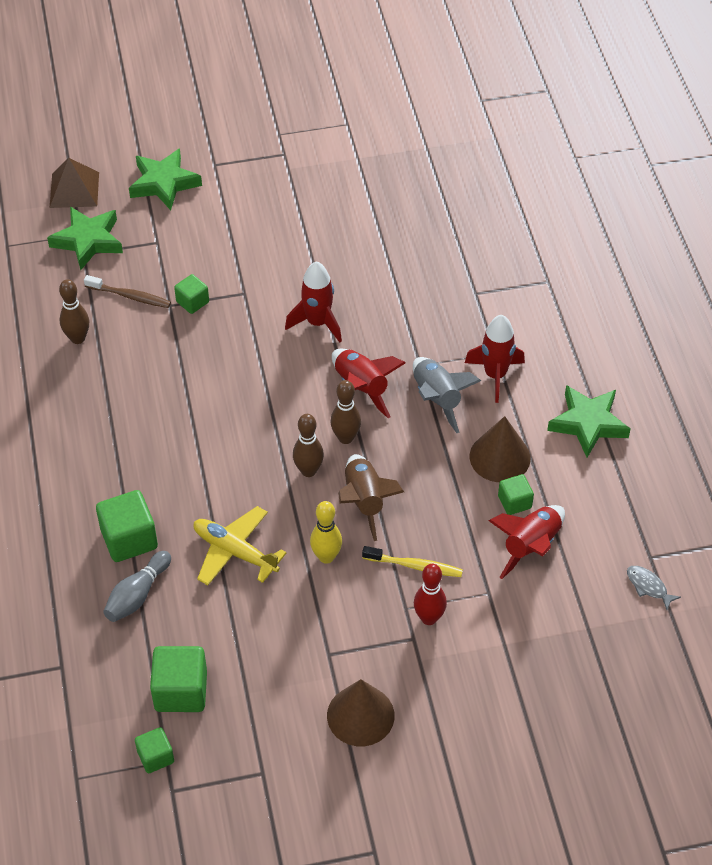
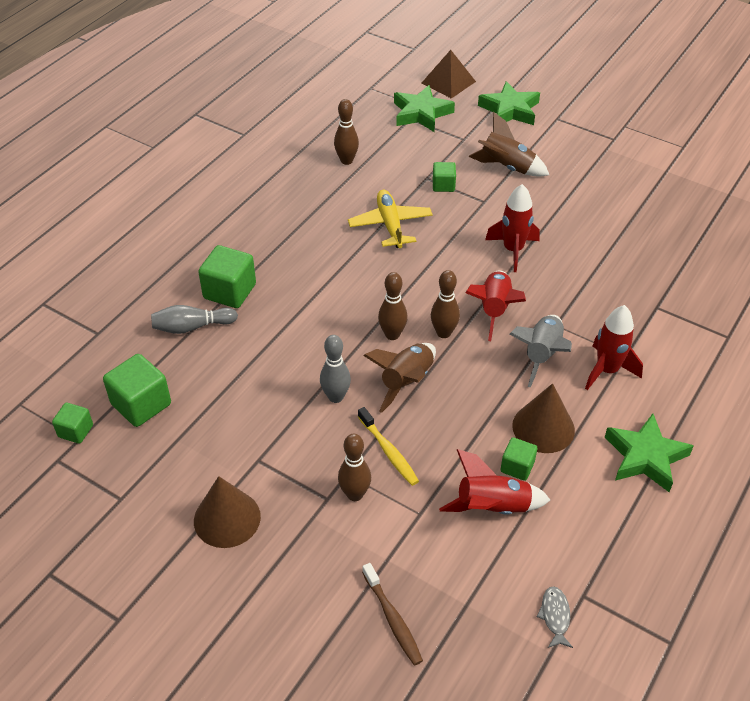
camera: 45 degrees right, 5 degrees down
brown toothbrush [84,275,171,308] -> brown toothbrush moved to [362,563,423,665]
yellow plane [194,506,287,585] -> yellow plane moved to [348,190,433,248]
yellow bowling pin [310,501,342,564] -> grey bowling pin [320,335,351,403]
red bowling pin [414,564,447,625] -> brown bowling pin [338,434,371,501]
none -> brown rocket [469,112,549,177]

